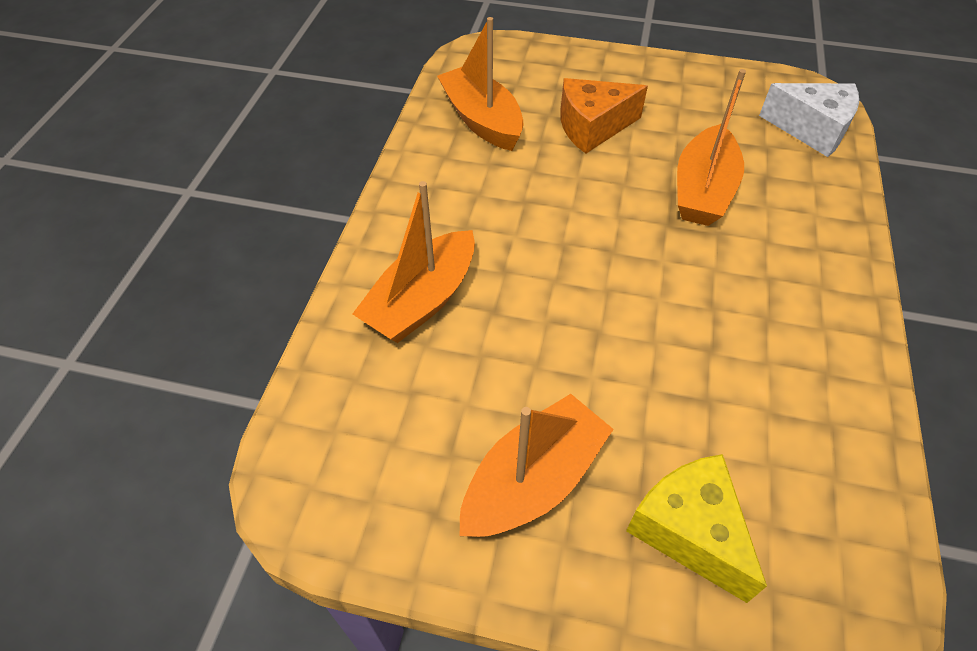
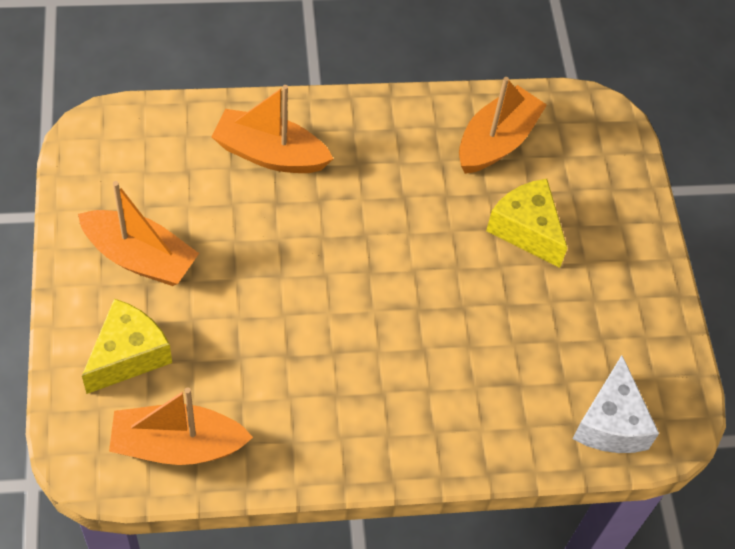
camera: 65 degrees right, 5 degrees up
orange cheese [560,78,648,154] -> yellow cheese [486,179,567,268]
orange boat [677,69,746,226] -> orange boat moved to [109,387,253,465]

